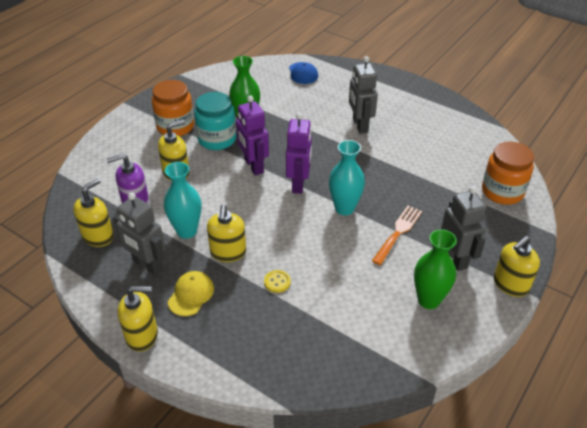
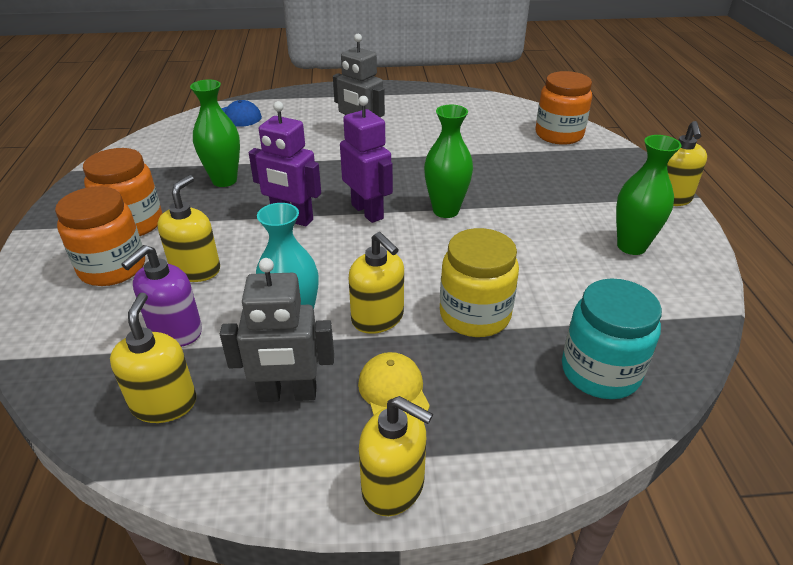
camera: 40 degrees left, 5 degrees down
yellow soap dispenser [118,286,158,352] -> yellow soap dispenser turned 75 degrees clockwise [359,396,433,516]
turquoise jar [194,92,236,150] -> turquoise jar moved to [562,279,662,399]
yellow button [264,270,291,293] -> yellow jar [440,228,519,337]
turquoise vase [329,140,365,215] -> green vase [424,105,473,218]
orange fork [372,206,422,265] -> none
grey robot [441,186,486,271] -> none
none -> orange jar [55,186,145,286]

